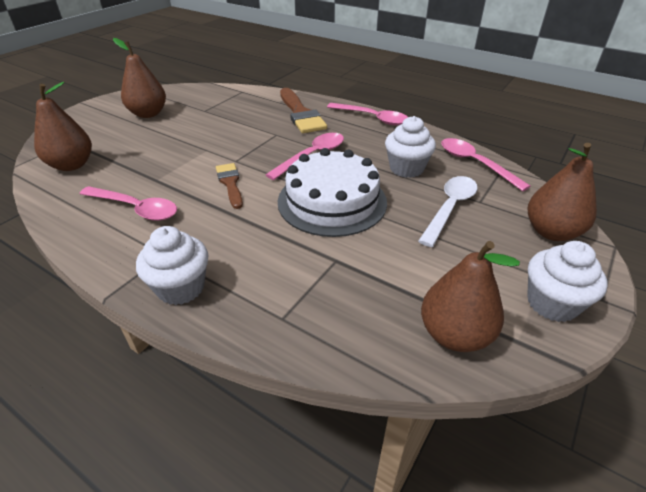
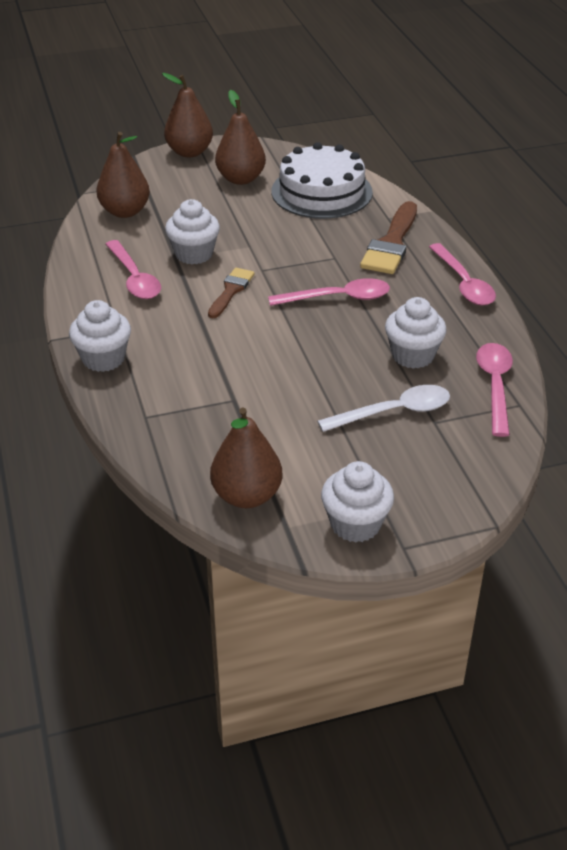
camera: 40 degrees right, 0 degrees up
white cake [278,148,387,237] -> white cake moved to [271,142,373,219]
brown pear [528,143,597,241] -> brown pear moved to [162,73,213,157]
none -> white cupcake [165,199,220,264]

